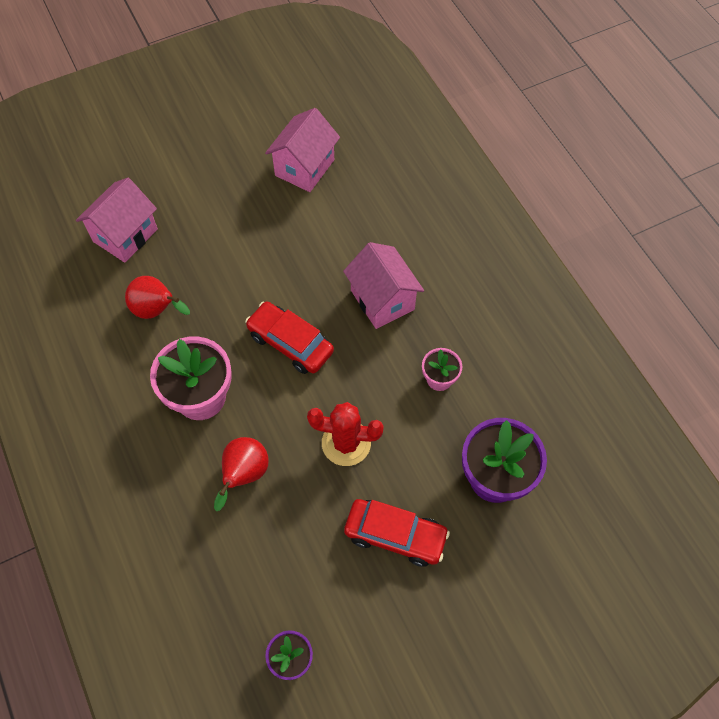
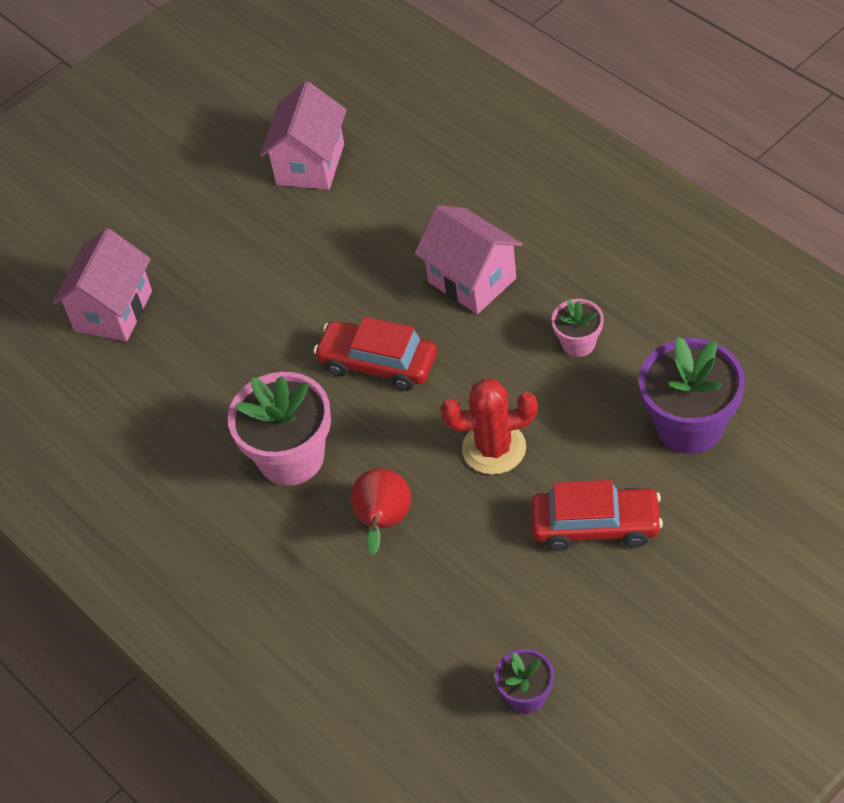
camera: 10 degrees left, 10 degrees down
red pear [125,276,190,319] -> none

